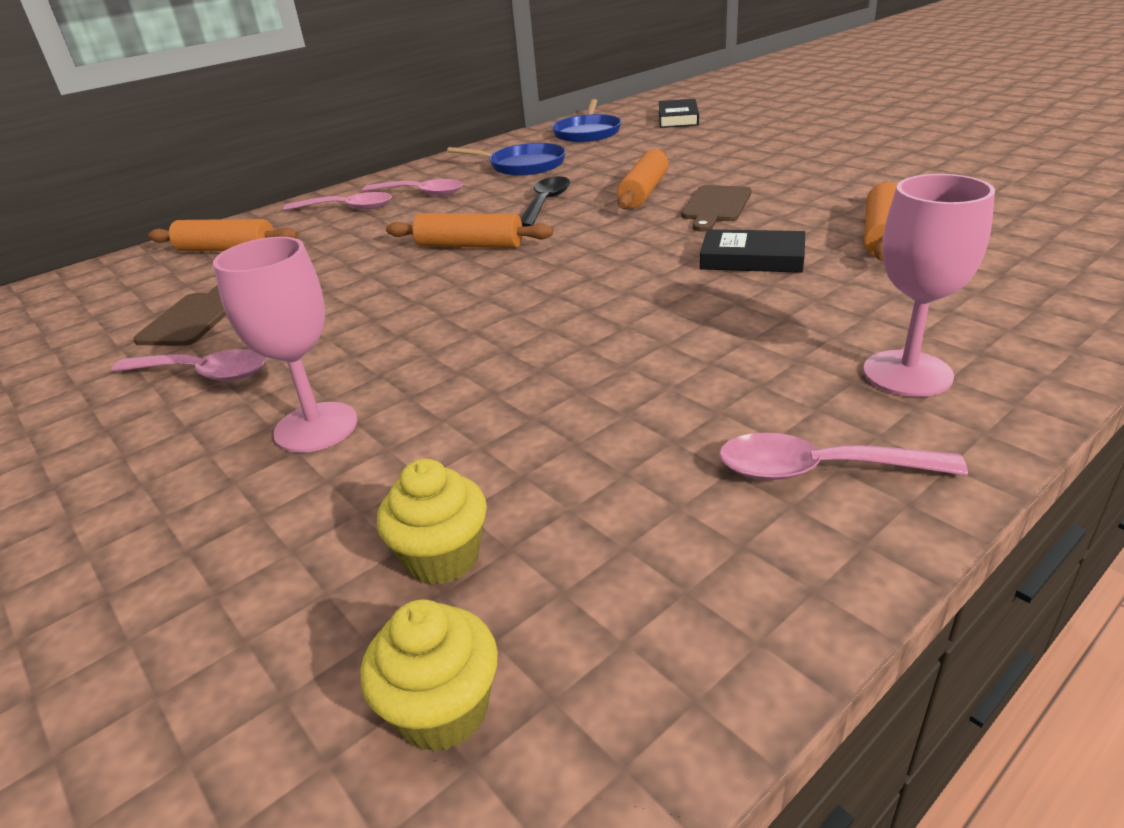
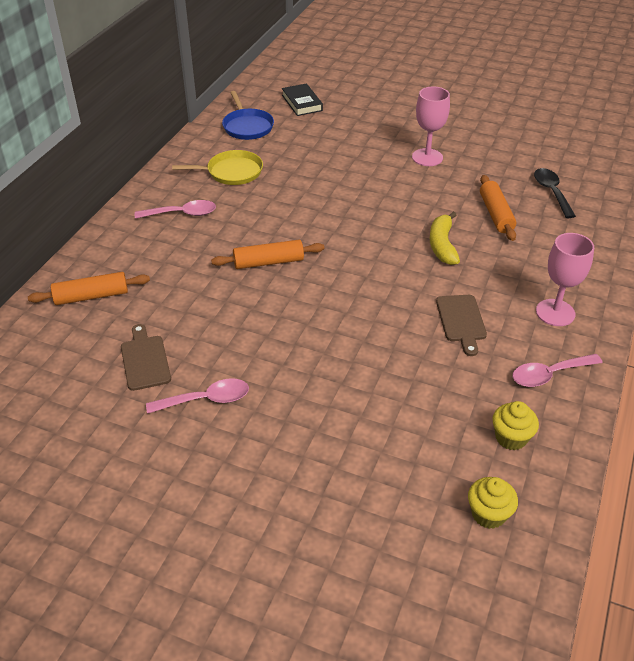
camera: 30 degrees left, 10 degrees up
pink goblet [213,237,358,453] -> pink goblet moved to [412,86,450,166]
pink spoon [283,192,392,211] -> none
yellow cupcake [377,459,487,585] -> yellow cupcake moved to [492,401,539,450]
blue pan [447,143,566,176] -> yellow pan [172,150,263,185]
black spoon [521,176,570,227] -> black spoon moved to [534,168,576,218]
orange rolling pin [617,149,669,209] -> none
brown cutting board [681,185,751,232] -> brown cutting board moved to [436,295,487,356]
black book [700,229,805,273] -> yellow banana [430,211,460,265]

